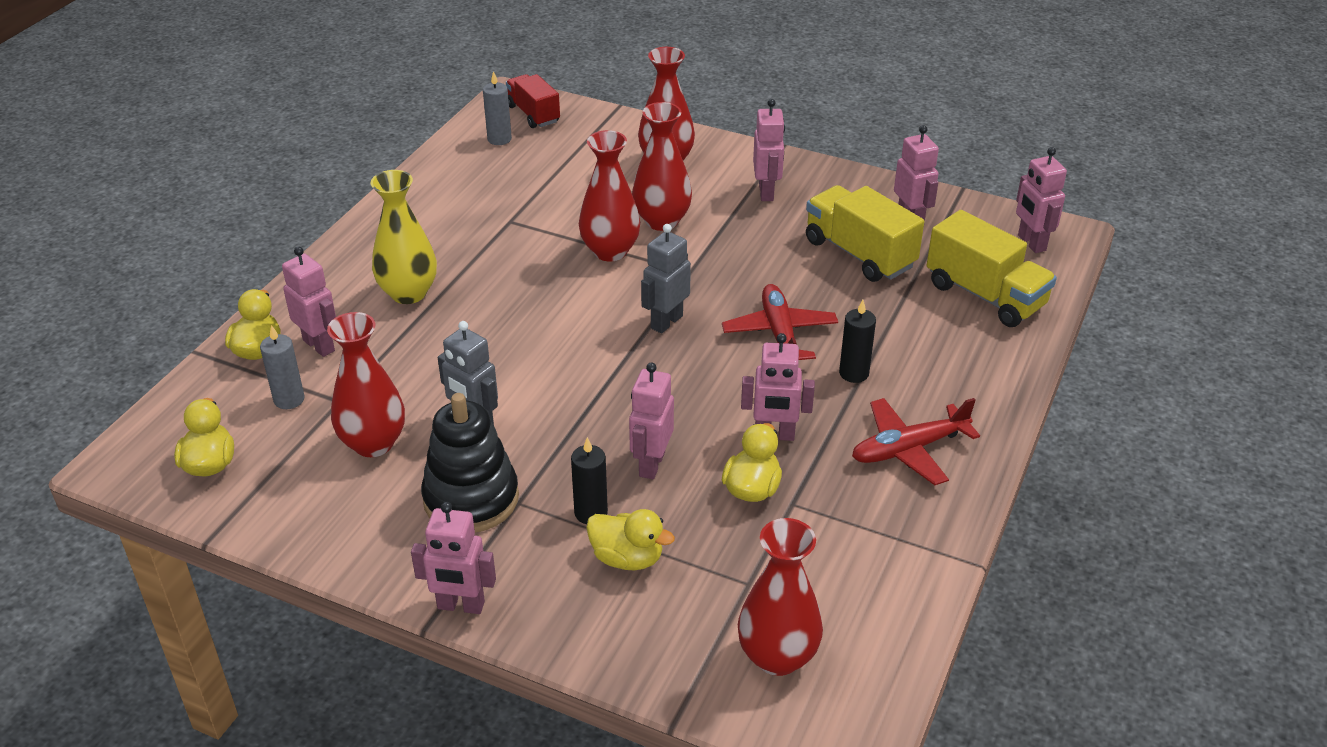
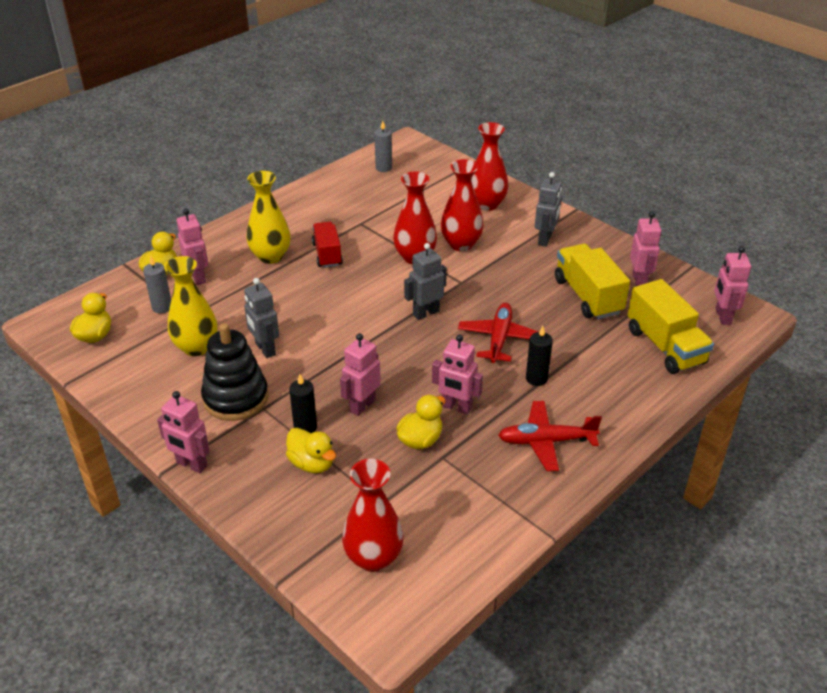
camera: 20 degrees right, 0 degrees up
red vase [327,312,405,457] -> yellow vase [164,256,218,356]
red truck [506,74,560,128] -> red truck moved to [312,222,343,268]
pink robot [753,99,785,201] -> grey robot [535,172,562,247]

